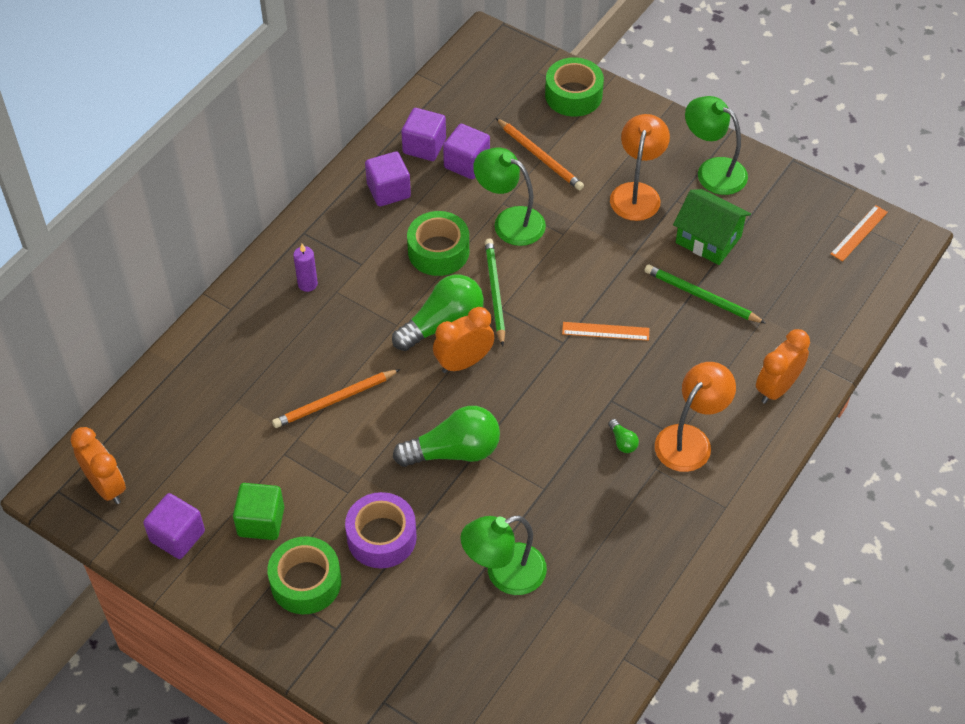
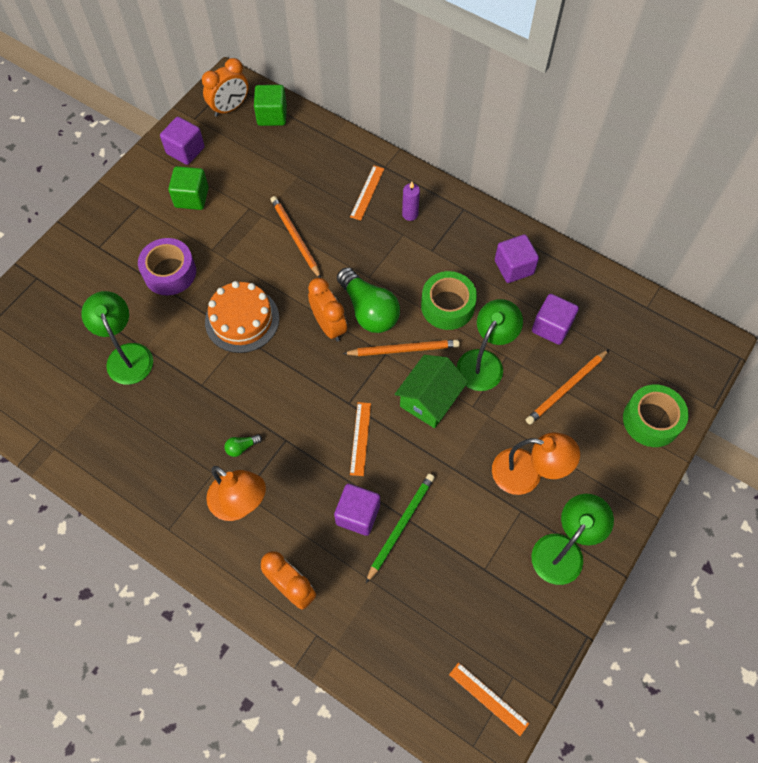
camera: 90 degrees right, 10 degrees up
green tape [267,536,341,614] -> none
green light bulb [393,406,500,467] -> orange cake [205,281,279,353]
purple cube [401,108,446,161] -> purple cube moved to [334,484,380,536]
green pencil [485,239,505,346] -> orange pencil [343,340,460,356]
green house [673,189,751,265] -> green house moved to [395,355,468,428]
none -> green cube [254,85,287,126]
none -> orange ruler [350,165,384,221]

